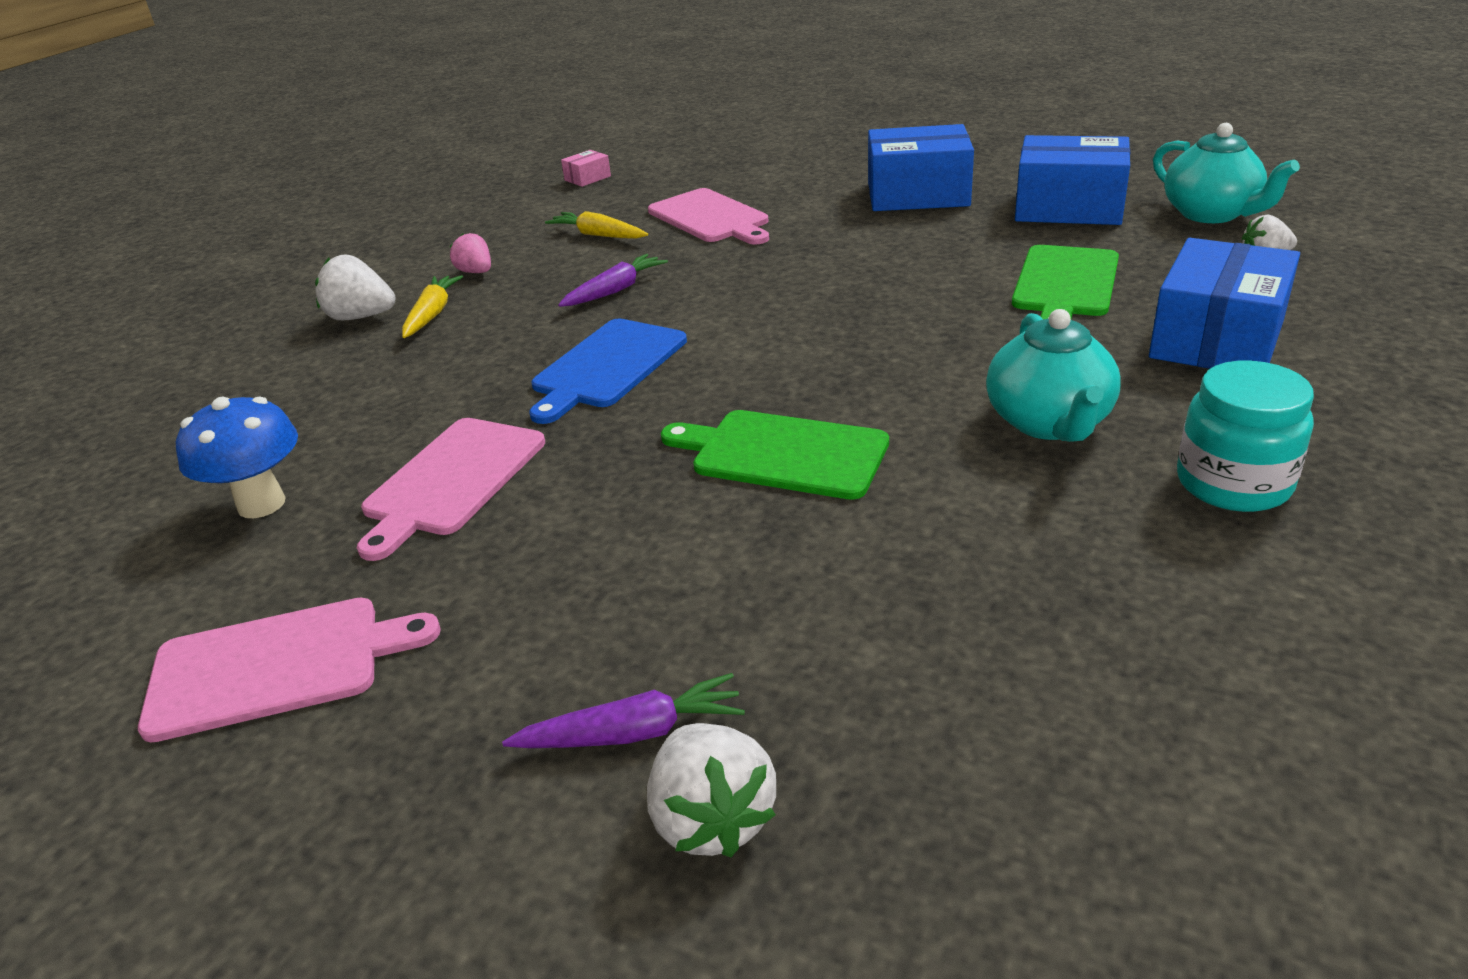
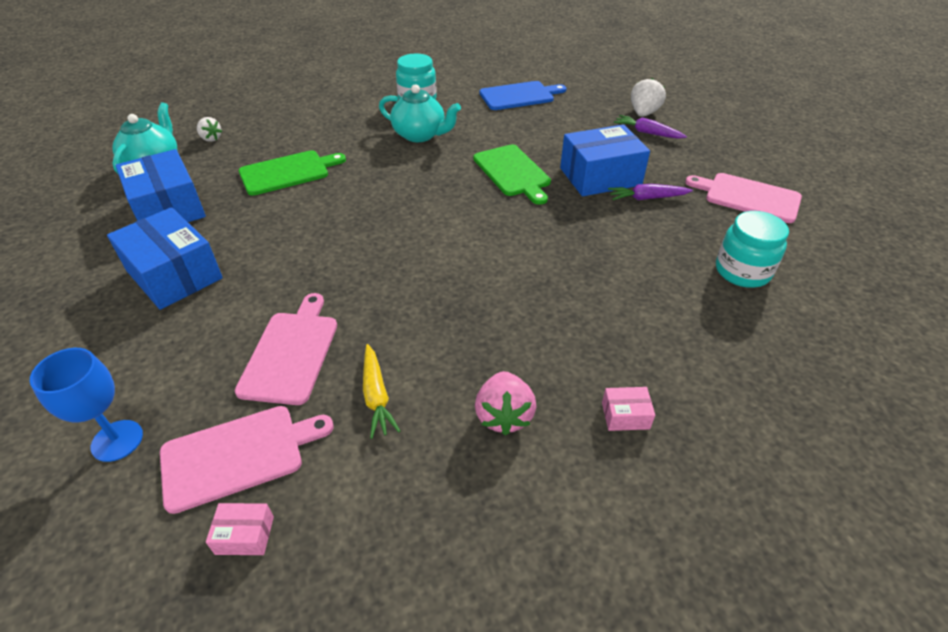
camera: 140 degrees left, 10 degrees up
blue mushroom [176,397,298,518] -> turquoise jar [716,211,789,288]
white strawberry [315,255,395,320] -> pink box [602,387,655,431]
pink cutting board [357,418,545,561] -> pink cutting board moved to [160,406,334,514]
yellow carrot [402,275,463,338] -> none
pink strawberry [450,233,491,273] -> pink strawberry [475,371,536,436], size x1.54
blue cutting board [529,319,687,424] -> blue cutting board moved to [479,81,566,110]
purple carrot [558,254,668,307] -> purple carrot moved to [608,184,693,200]
turquoise teapot [986,309,1121,442] -> turquoise teapot turned 75 degrees clockwise [379,84,461,142]
blue box [1149,238,1300,369] -> blue box moved to [560,124,650,196]
none -> blue goblet [30,348,143,462]

